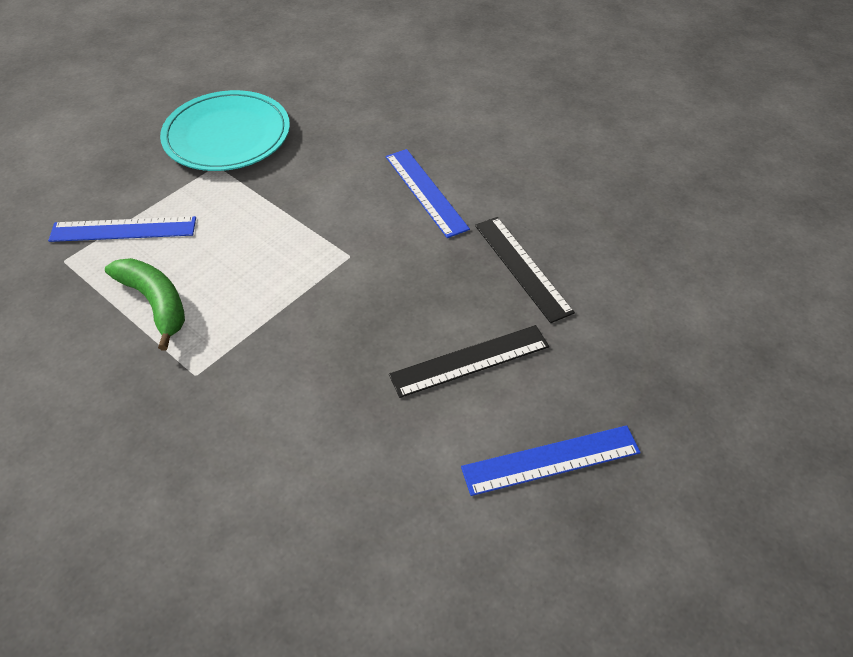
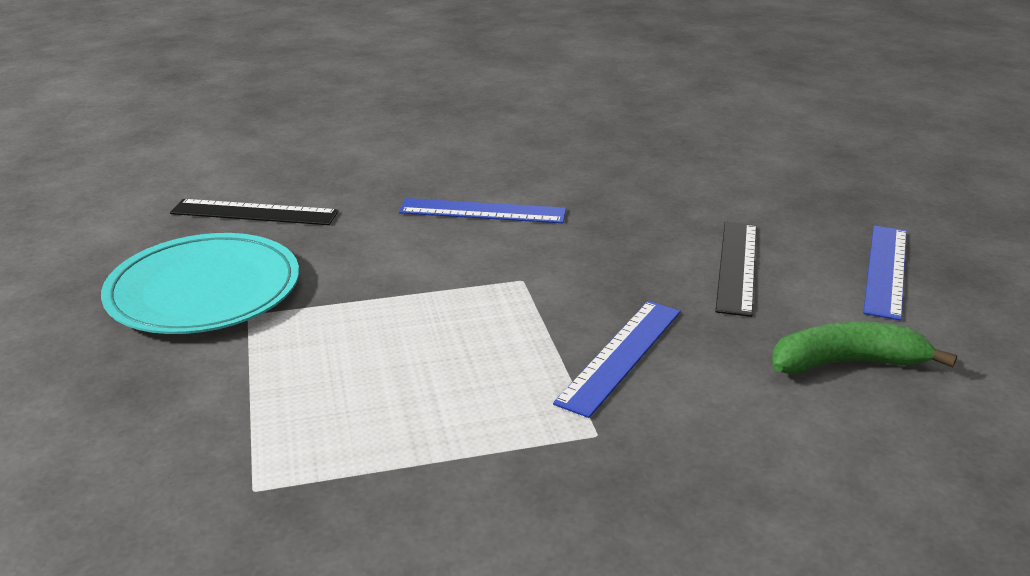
camera: 55 degrees left, 20 degrees down
blue ruler [48,216,196,242] -> blue ruler moved to [553,301,681,418]
green banana [105,258,185,350] -> green banana moved to [772,322,957,375]
black ruler [475,217,575,323] -> black ruler moved to [170,199,339,225]

